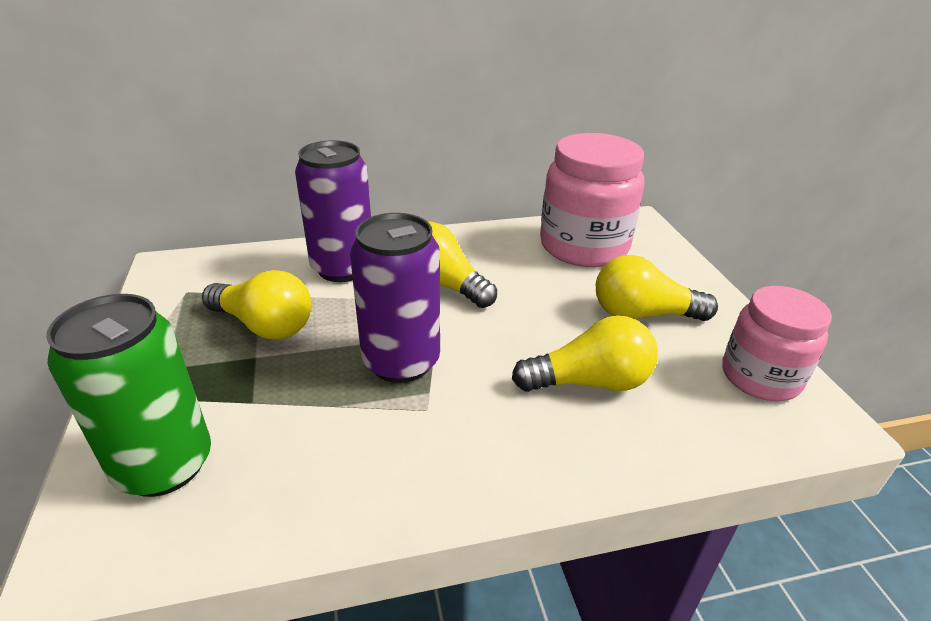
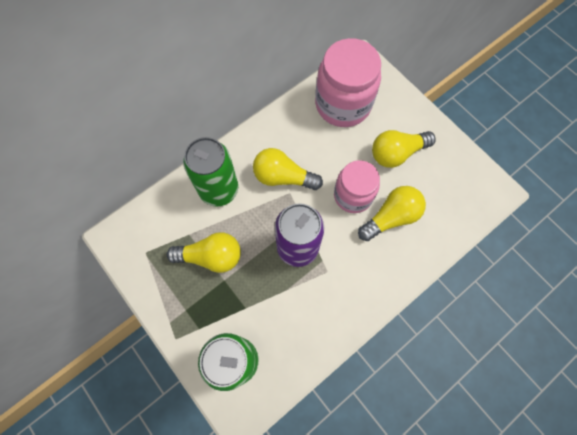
camera: 25 degrees left, 35 degrees up
purple can [295,140,371,282] -> green can [183,137,238,207]
pink jar [723,286,832,401] -> pink jar moved to [334,160,380,213]

